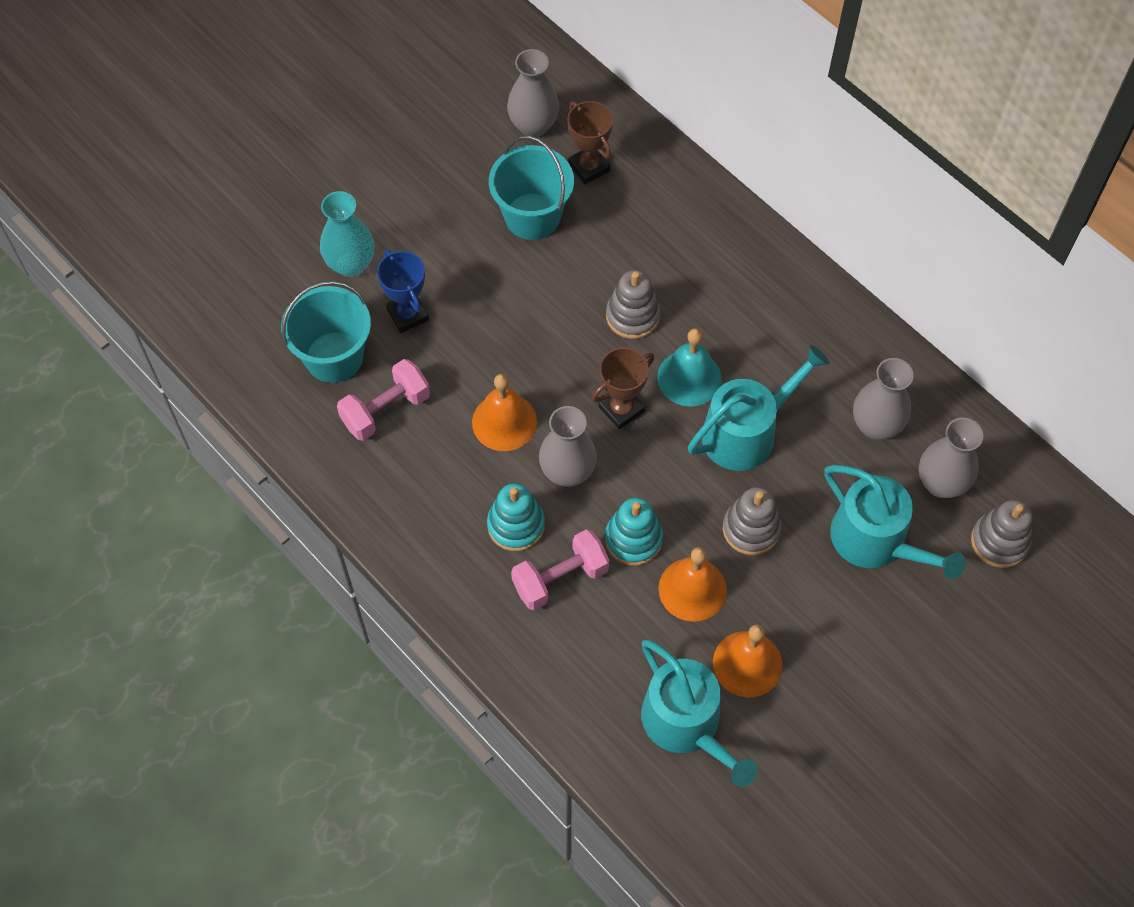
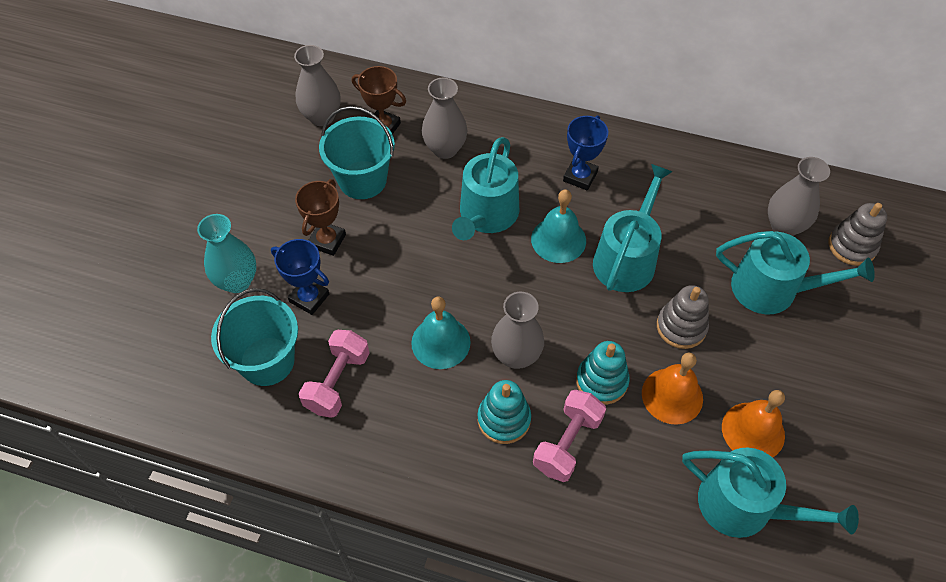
camera: 30 degrees left, 5 degrees down
orange bell [472,374,537,451] -> turquoise bell [411,297,471,369]
brown trophy [592,347,655,429] -> brown trophy moved to [295,179,346,256]
grey stacking toy [606,270,661,339] -> turquoise watering can [452,137,519,240]
grey vase [853,358,914,440] -> grey vase moved to [422,78,467,159]
none -> blue trophy [563,115,608,190]

